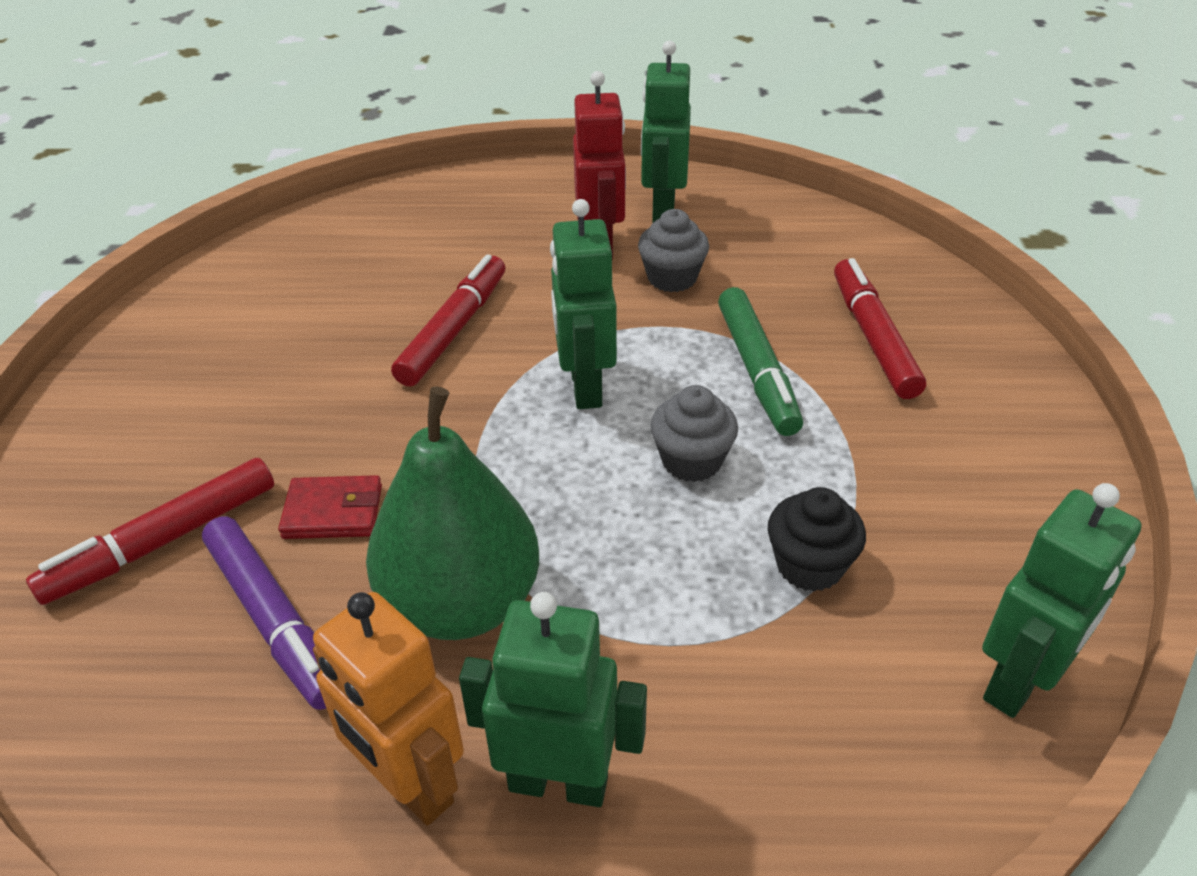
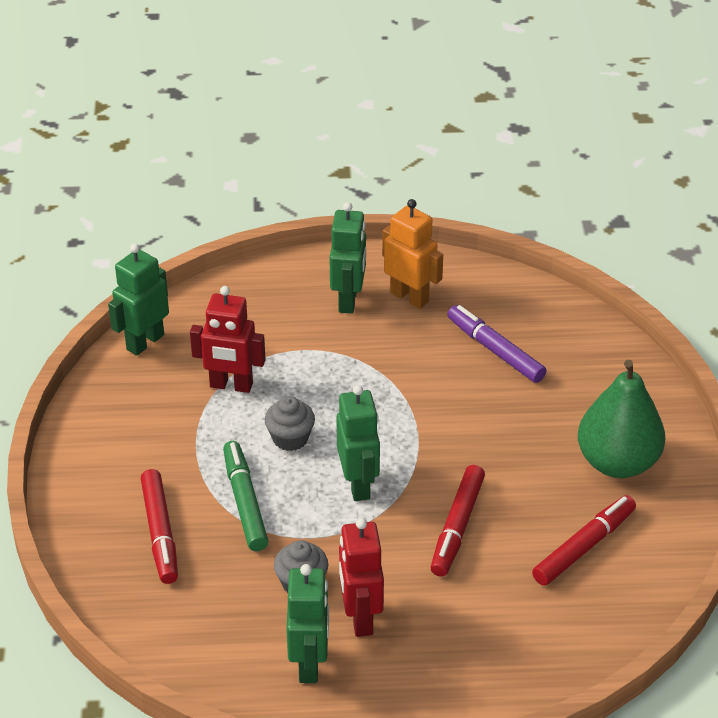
camera: 175 degrees right, 0 degrees up
red marker [26,458,274,605] -> red marker moved to [532,495,636,586]
red wallet [278,475,382,539] -> none
green pear [366,386,539,640] -> green pear moved to [578,360,665,478]
green robot [459,592,647,807] -> green robot turned 90 degrees counterclockwise [330,202,366,314]
black cupcake [768,487,866,592] -> red robot [190,286,265,393]

